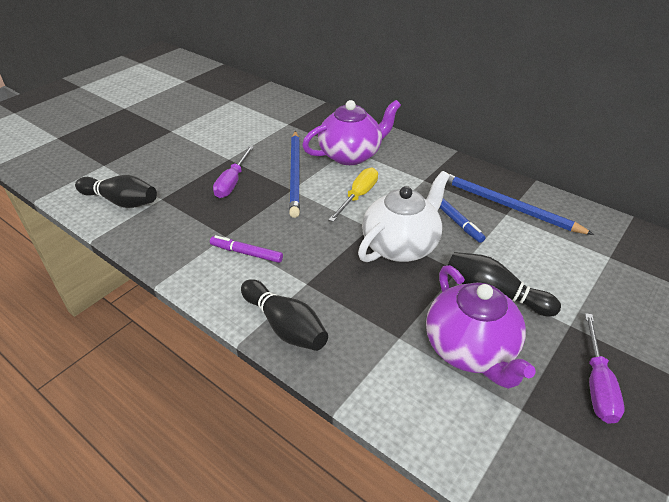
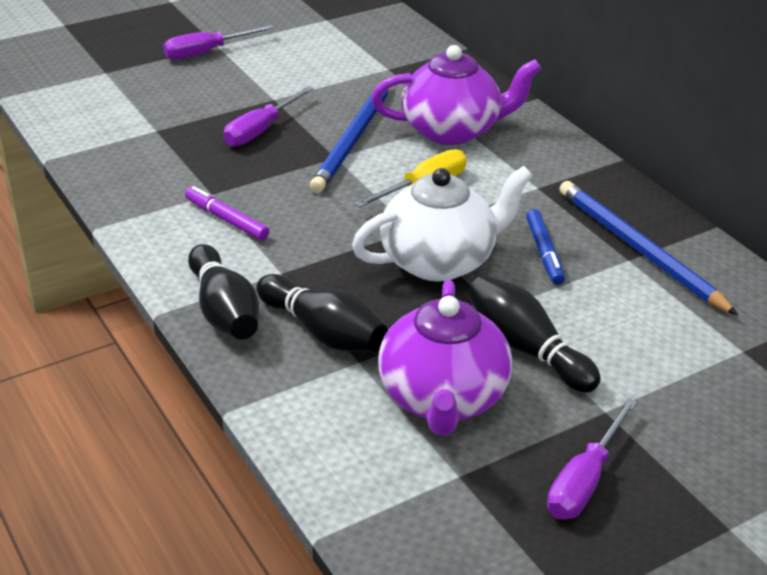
camera: 20 degrees right, 5 degrees down
black bowling pin [75,175,157,208] -> black bowling pin moved to [256,274,388,352]
none -> purple screwdriver [163,25,274,60]

